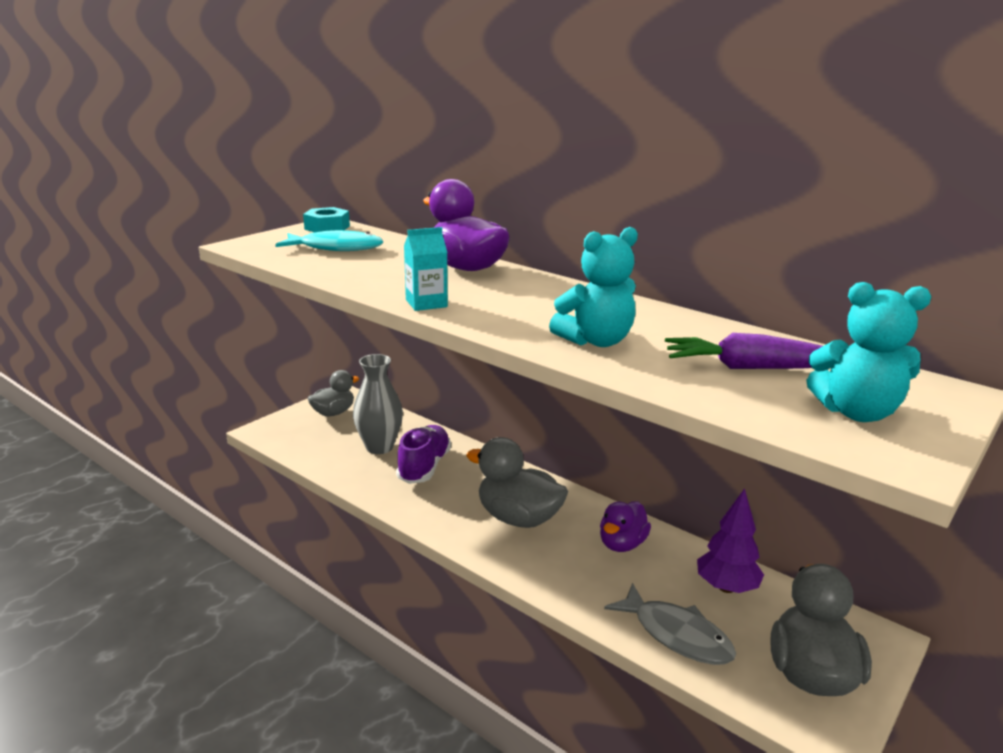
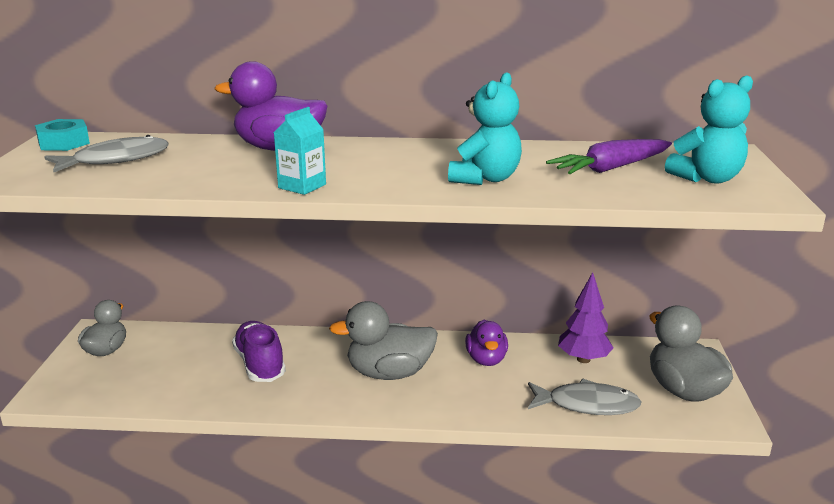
camera: 35 degrees left, 0 degrees up
turquoise fish [275,230,383,251] -> grey fish [45,135,169,172]
grey vase [353,354,403,454] -> none

